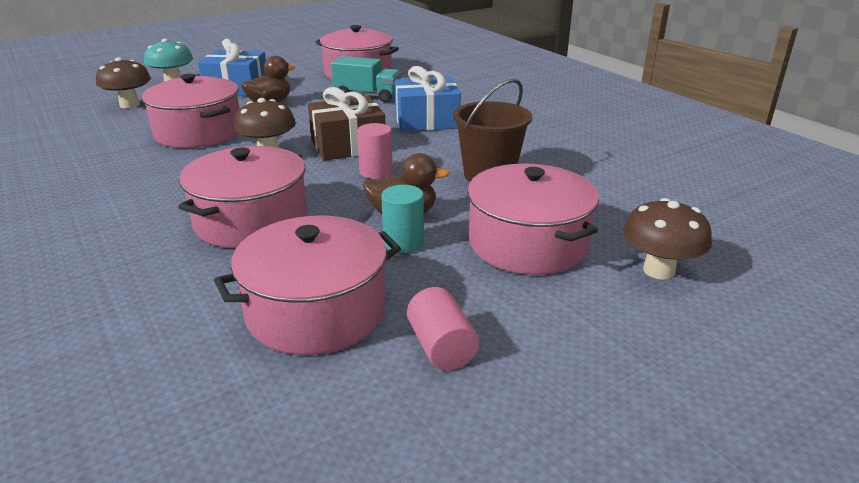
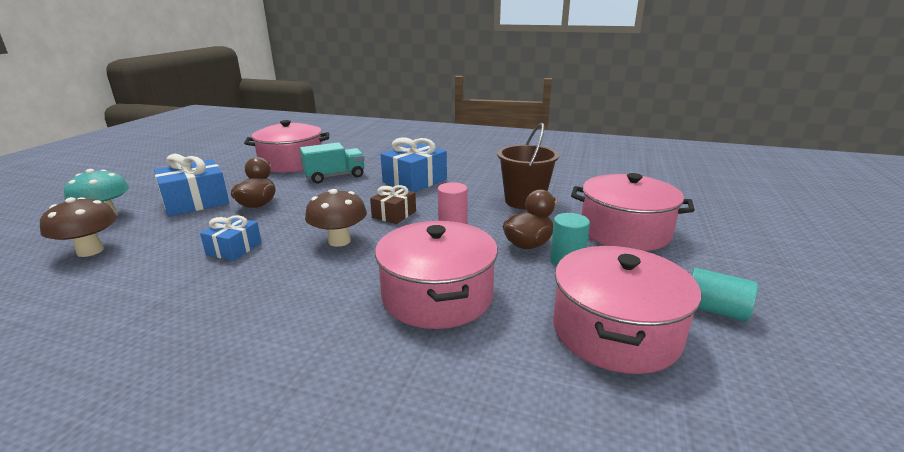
camera: 40 degrees left, 5 degrees down
pink pot [142,74,240,148] -> blue gift [200,215,262,261]
brown gift [308,87,385,161] -> brown gift [370,185,416,224], size x0.60
pink cylinder [407,287,479,370] -> turquoise cylinder [692,268,758,322]
brown mushroom [623,198,712,280] -> none

